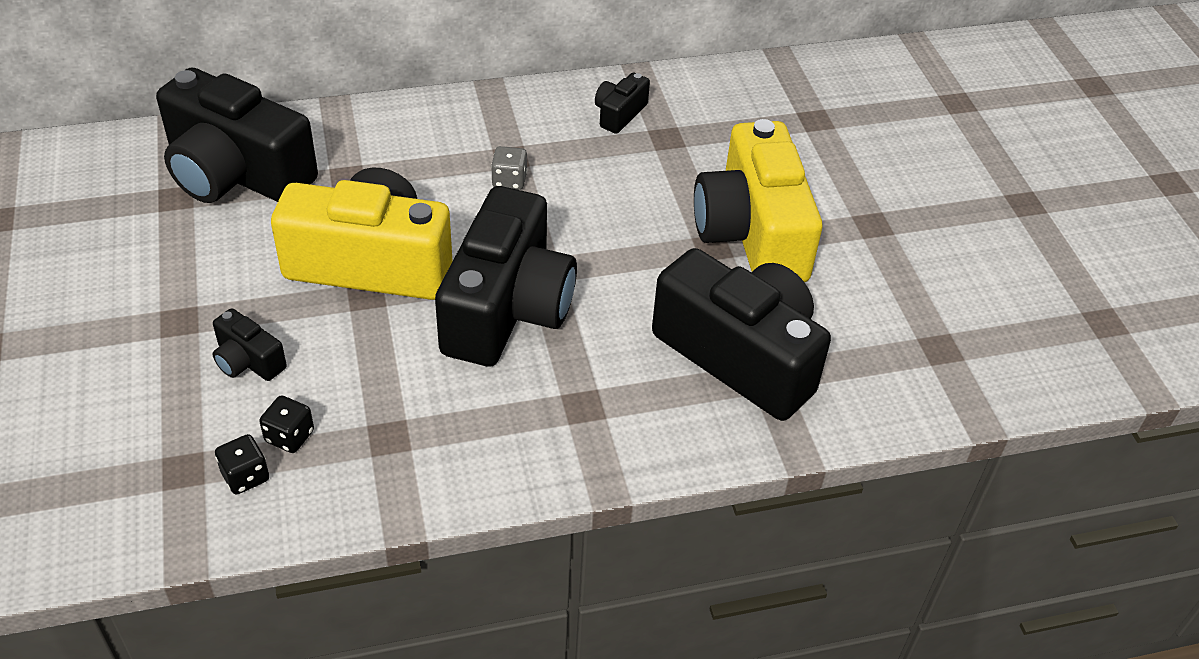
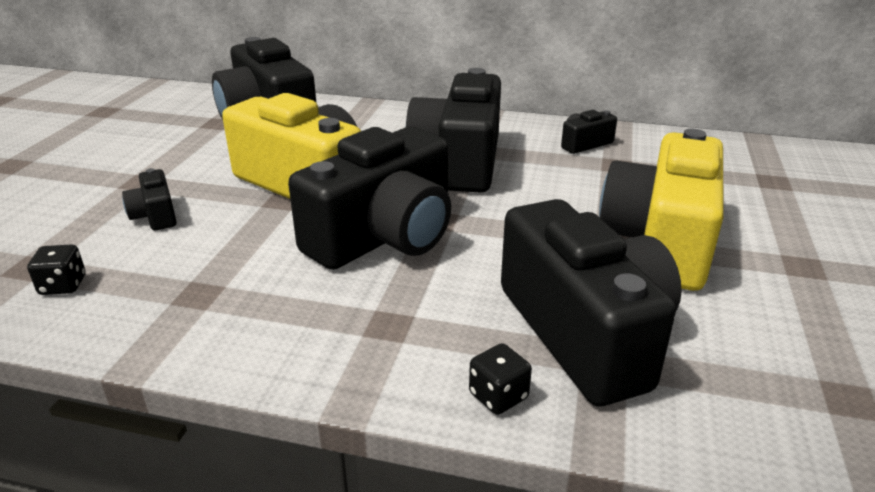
camera: 30 degrees right, 15 degrees down
black dice [259,395,314,453] -> black dice moved to [469,343,532,415]
grey dice [491,146,527,190] -> black camera [406,68,501,193]

